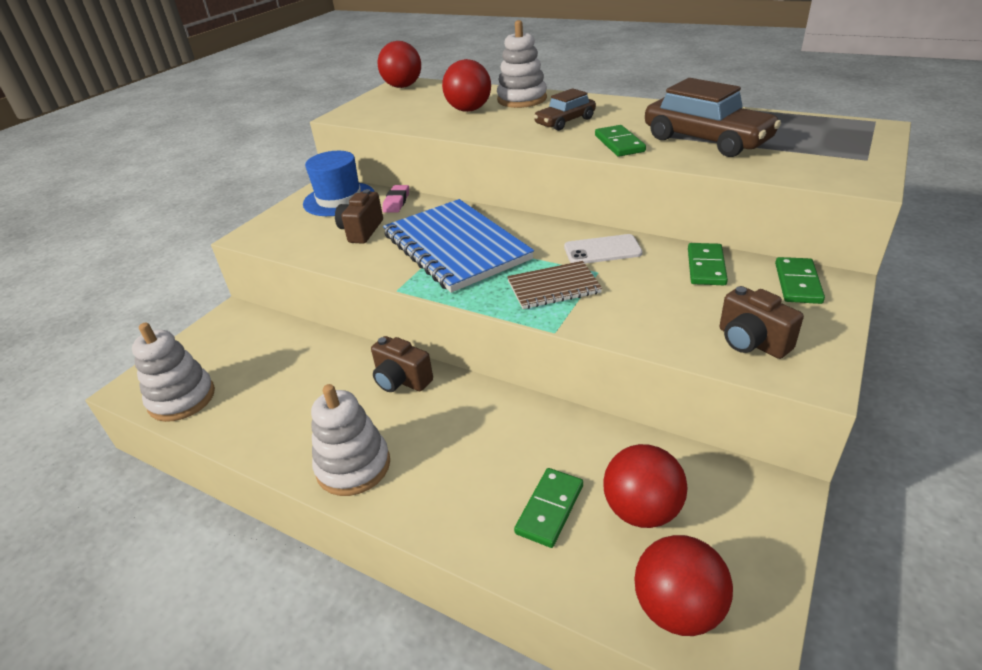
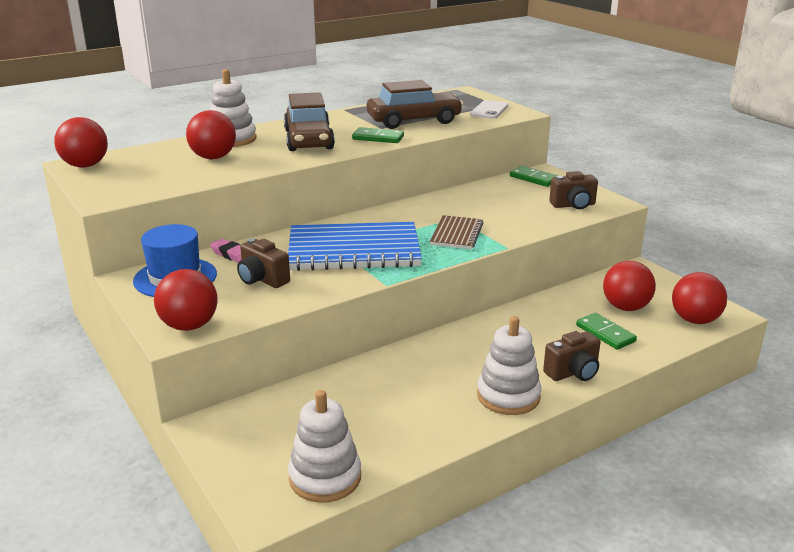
camera: 65 degrees left, 10 degrees down
brown camera [371,336,433,392] -> brown camera moved to [543,331,601,381]
brown car [534,88,596,131] -> brown car [284,92,335,151], size x1.73
white phone [564,234,643,264] -> white phone moved to [470,100,509,119]
green domino [688,243,728,285] -> none
none -> red ball [154,269,218,331]

